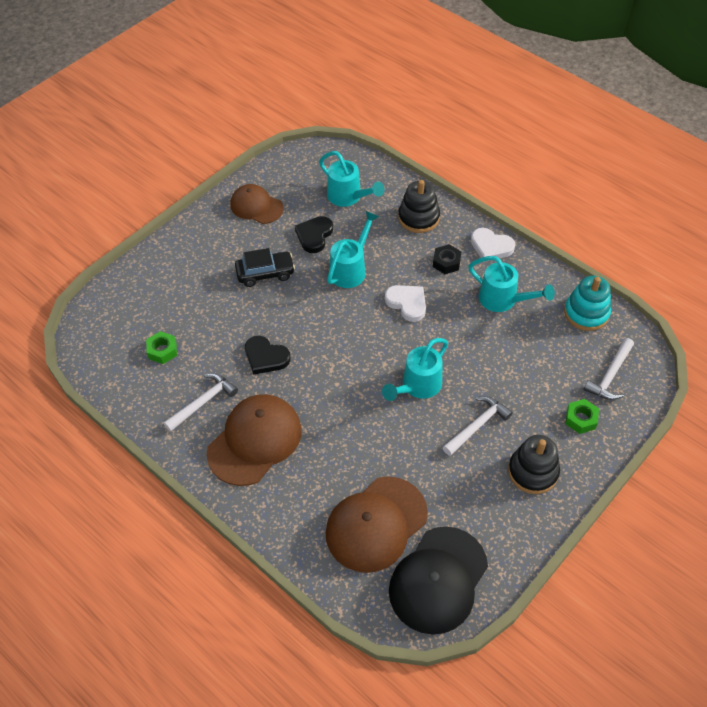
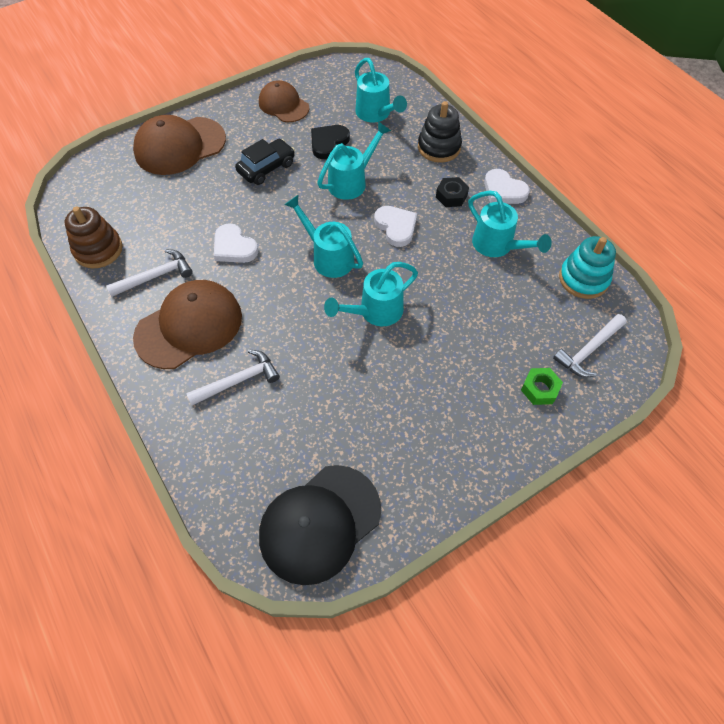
camera: 15 degrees right, 5 degrees up
green nut [146,331,177,364] -> none
black car [235,248,295,287] -> black car turned 45 degrees counterclockwise [235,139,295,185]
black heart [245,336,291,375] -> white heart [214,223,258,263]
brown cap [325,476,428,573] -> brown cap moved to [133,115,226,175]
white hammer [443,396,513,456] -> white hammer moved to [186,349,280,405]
black stacking toy [508,435,560,494] -> none
none -> brown stacking toy [65,206,122,268]
none -> turquoise watering can [284,195,363,278]

